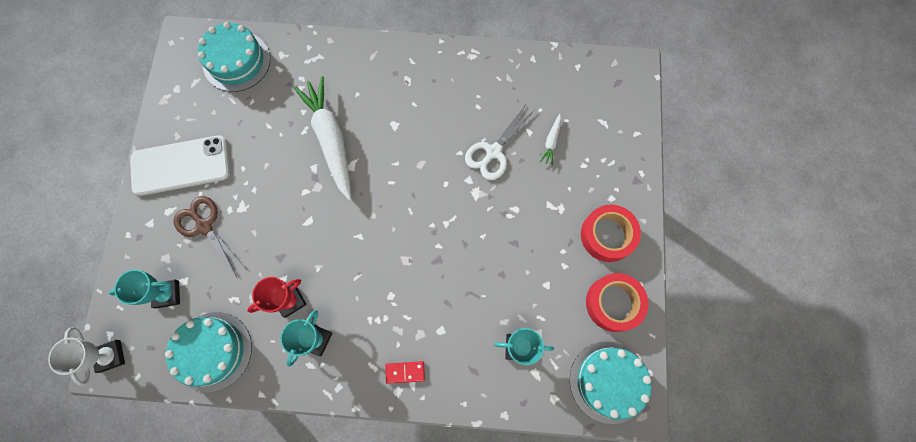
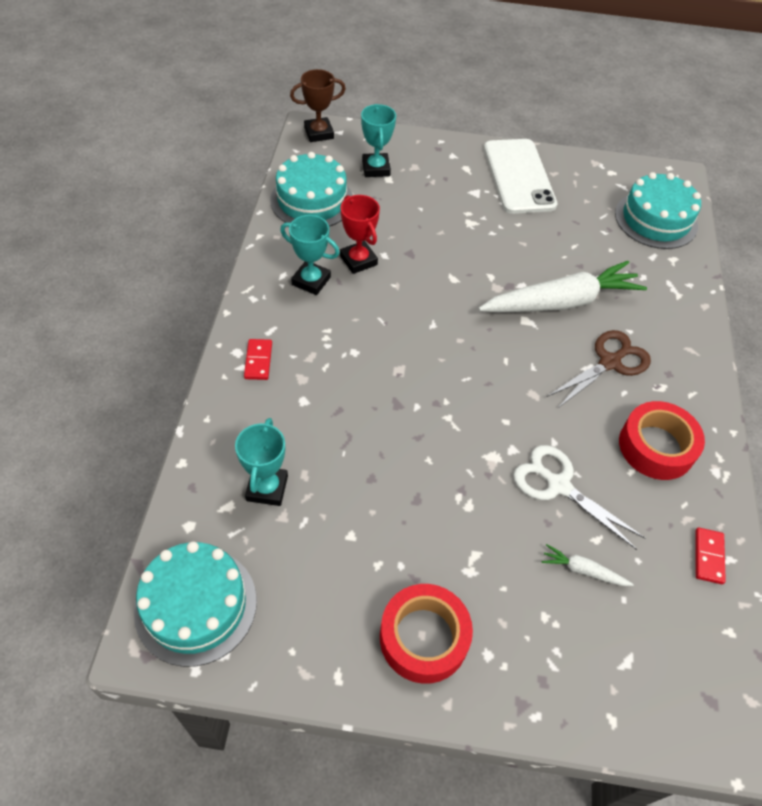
camera: 90 degrees right, 20 degrees down
white trophy [48,327,125,386] -> brown trophy [290,69,346,142]
brown scissors [173,196,246,277] -> brown scissors moved to [547,330,651,409]
red tape [586,273,648,332] -> red tape moved to [619,401,705,480]
none -> red domino [695,528,726,584]

